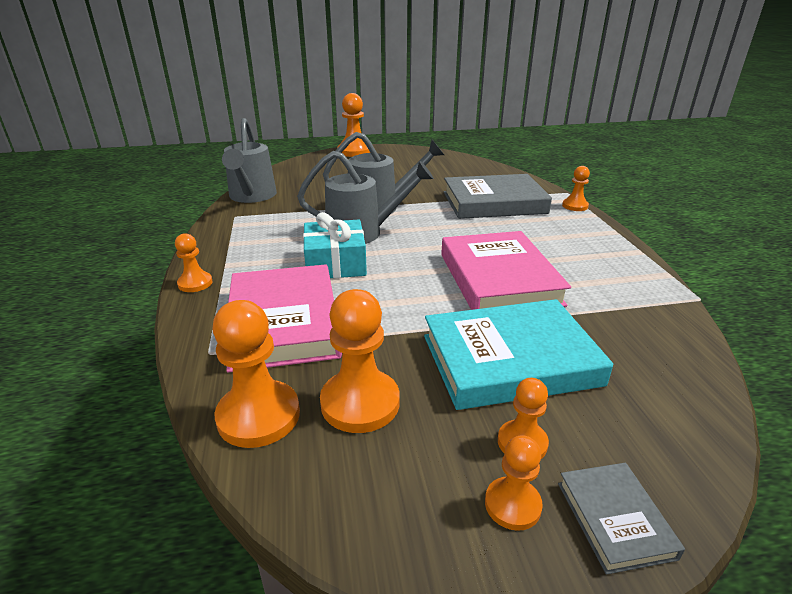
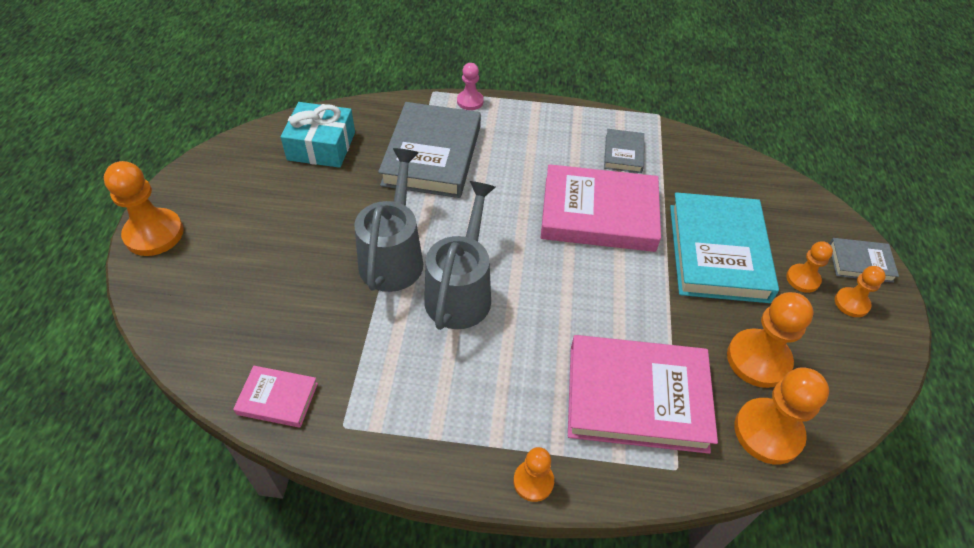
camera: 75 degrees left, 20 degrees up
grey watering can [222,118,277,203] -> pink book [233,366,318,428]
turquoise gift [303,212,367,278] -> turquoise gift moved to [281,102,355,168]
orange pawn [562,166,590,211] -> pink pawn [457,63,484,110]
none -> grey book [604,129,644,173]

